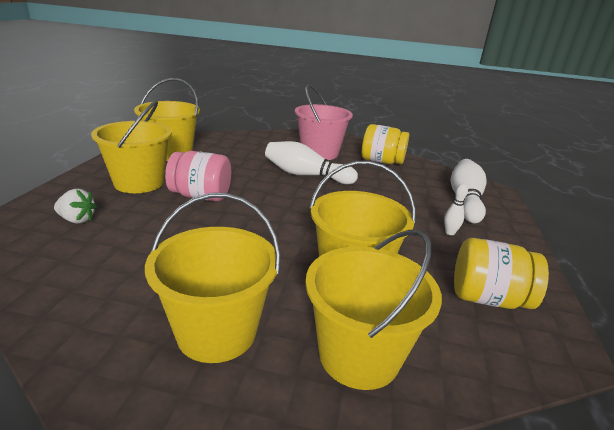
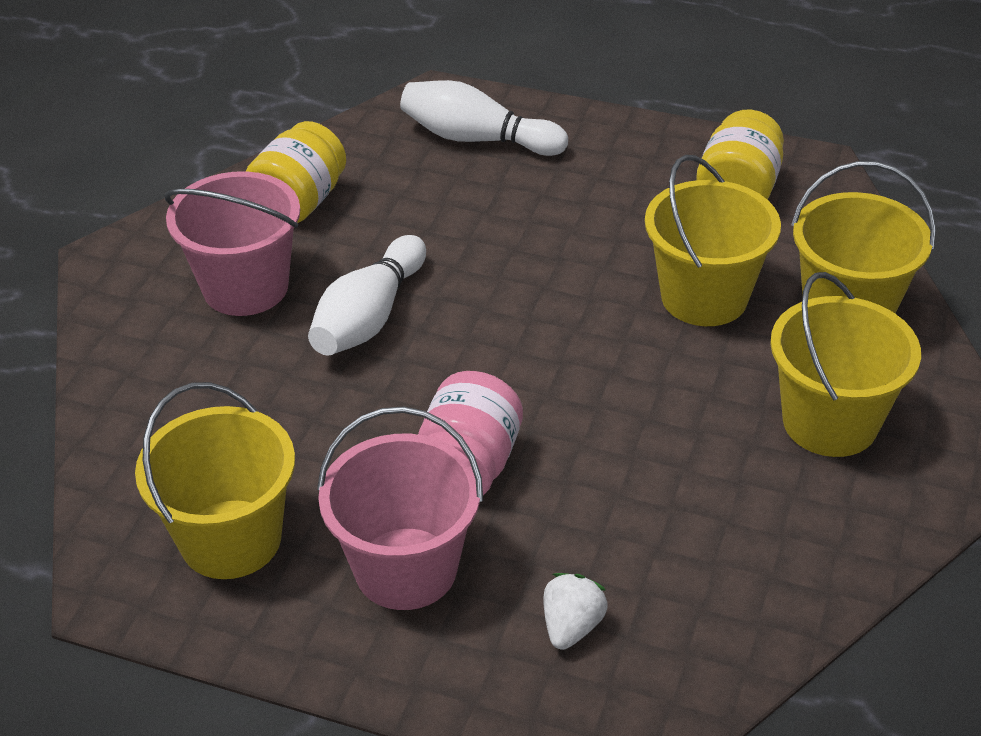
camera: 80 degrees left, 15 degrees up
yellow bucket [91,101,172,193] -> pink bucket [317,406,483,610]
white bowling pin [444,184,468,235] -> none

